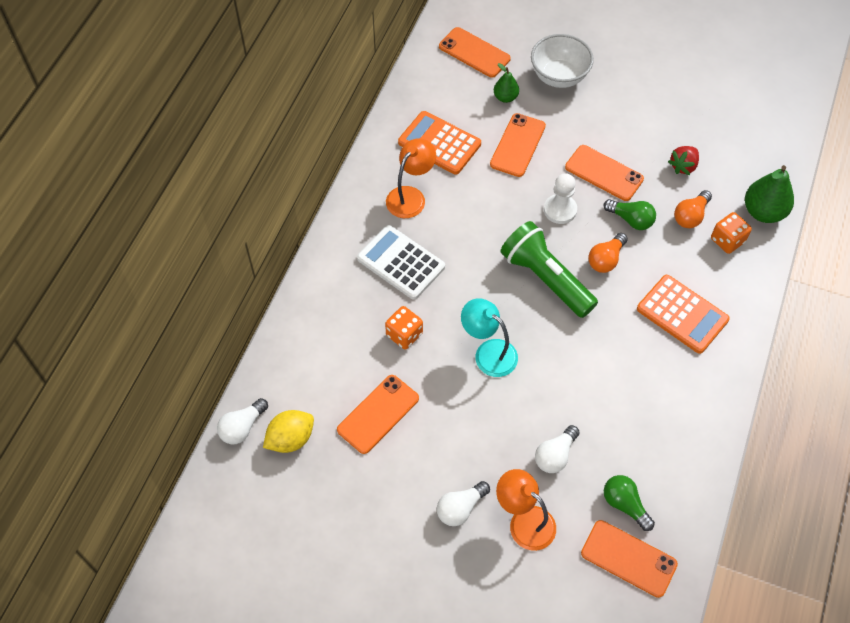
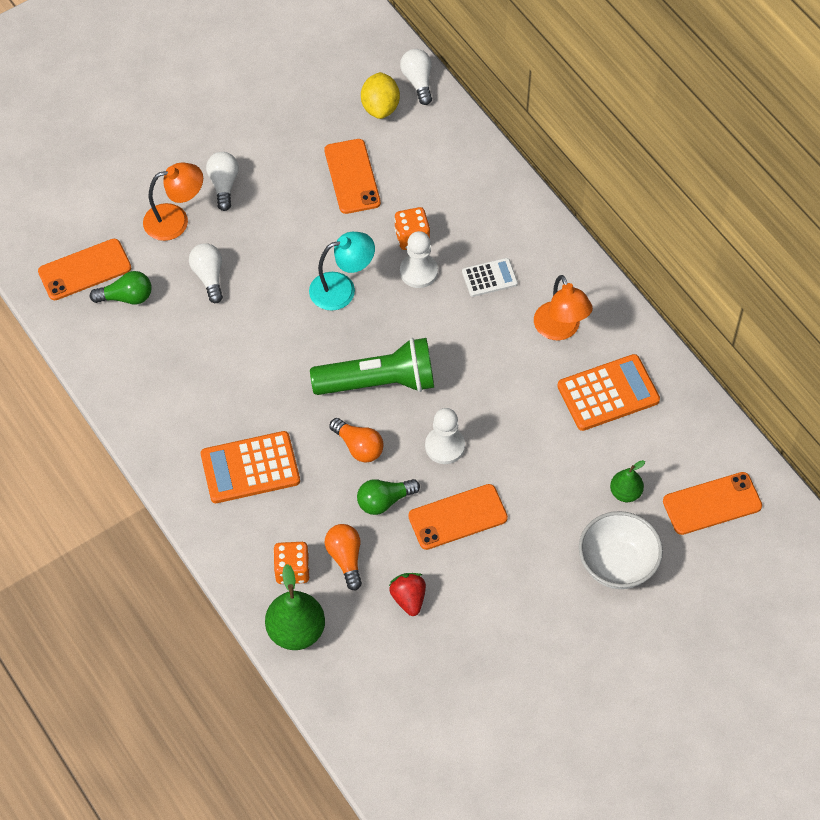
camera: 125 degrees right, 0 degrees up
white calculator [357,225,445,300] -> white calculator [462,258,518,297], size x0.58
orange phone [490,113,546,177] -> none
orange light bulb [588,233,628,273] -> orange light bulb turned 150 degrees clockwise [329,418,384,463]
none -> white pawn [400,231,438,288]

